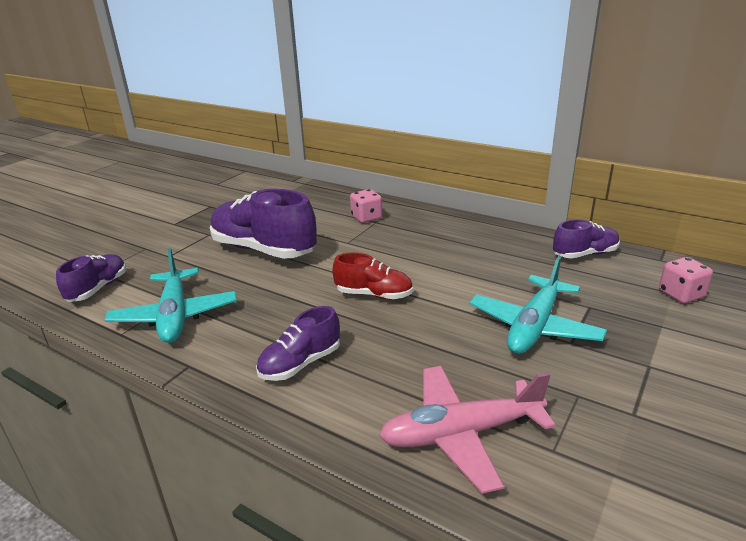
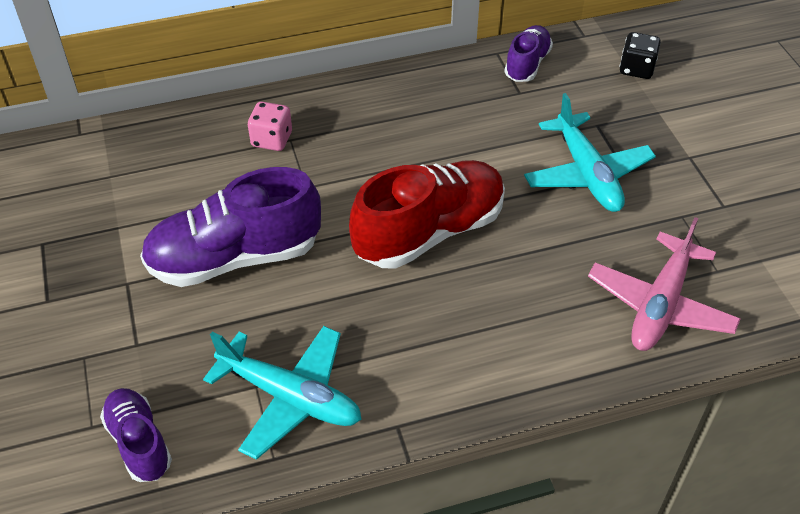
camera: 50 degrees left, 20 degrees up
purple shoe [256,306,340,381] -> none
red shoe [332,253,413,300] -> red shoe [349,160,505,269], size x1.83
pink dice [659,257,713,303] -> black dice [619,32,661,79]

